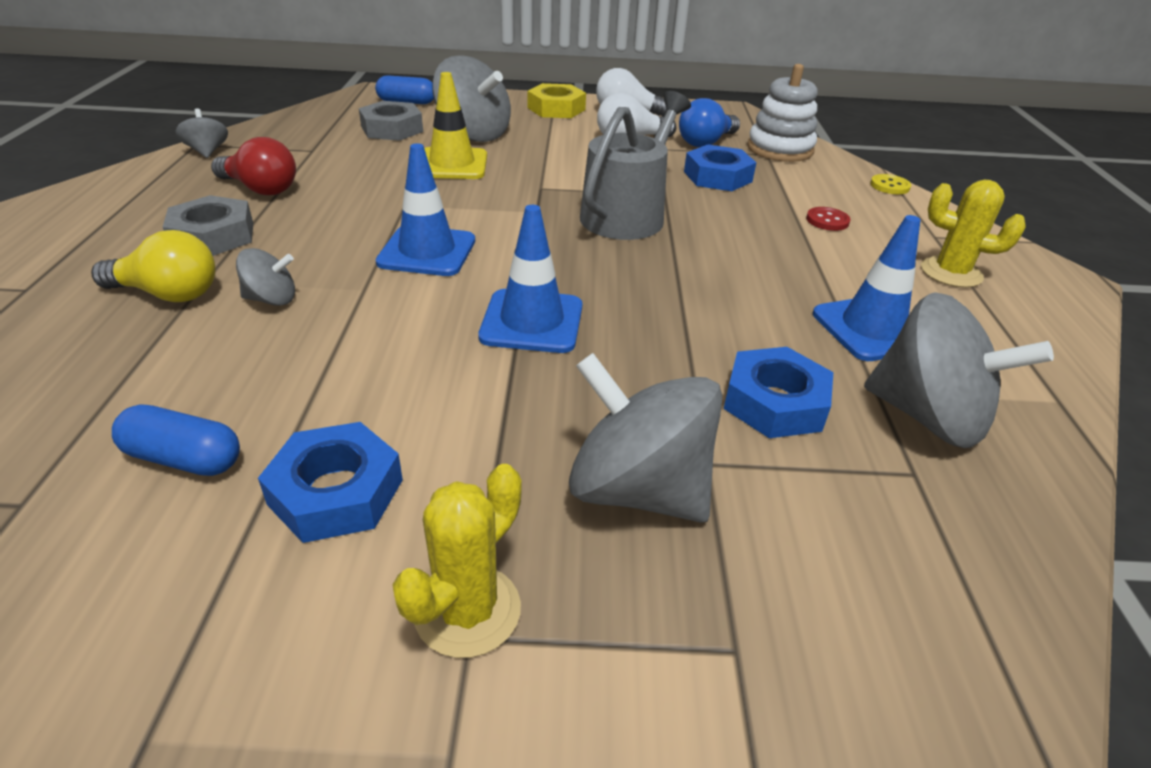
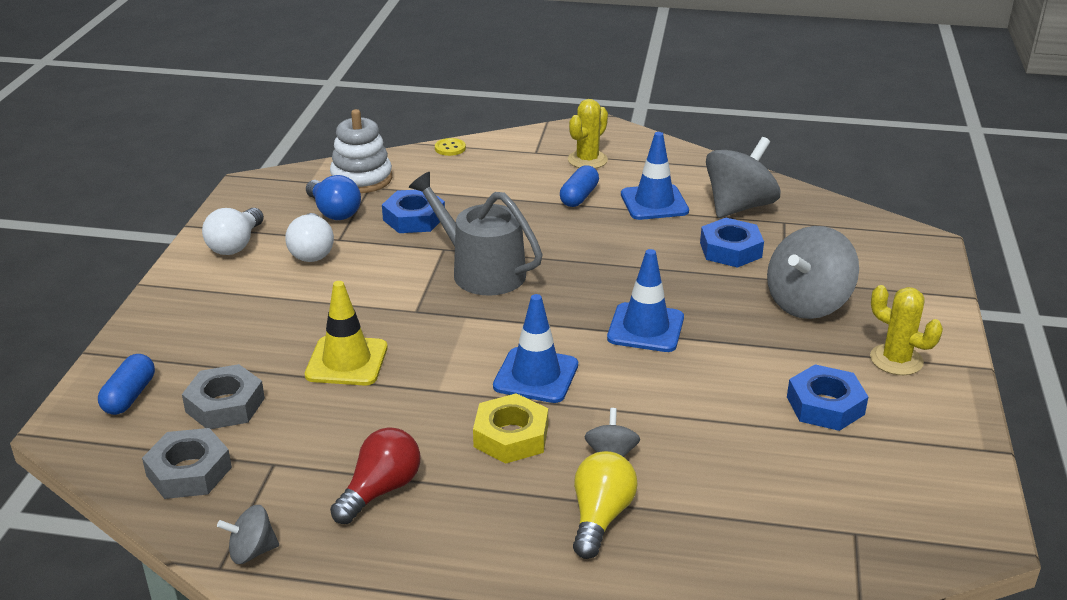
camera: 80 degrees left, 5 degrees down
blue capsule [112,404,240,476] -> blue capsule moved to [560,165,599,207]
grey nut [163,195,253,256] -> grey nut moved to [142,428,232,499]
grey spinning top [433,55,511,142] -> none
yellow nut [528,83,586,118] -> yellow nut moved to [473,393,548,464]
red button [806,207,851,231] -> none

